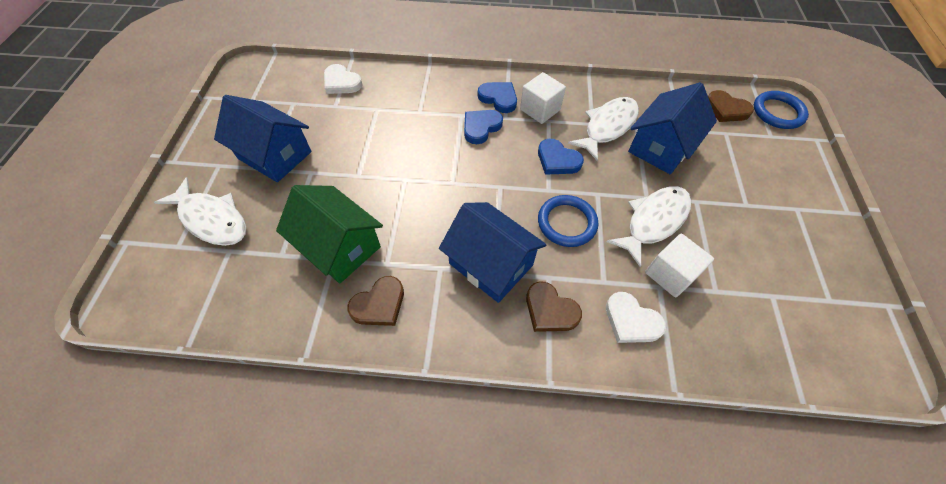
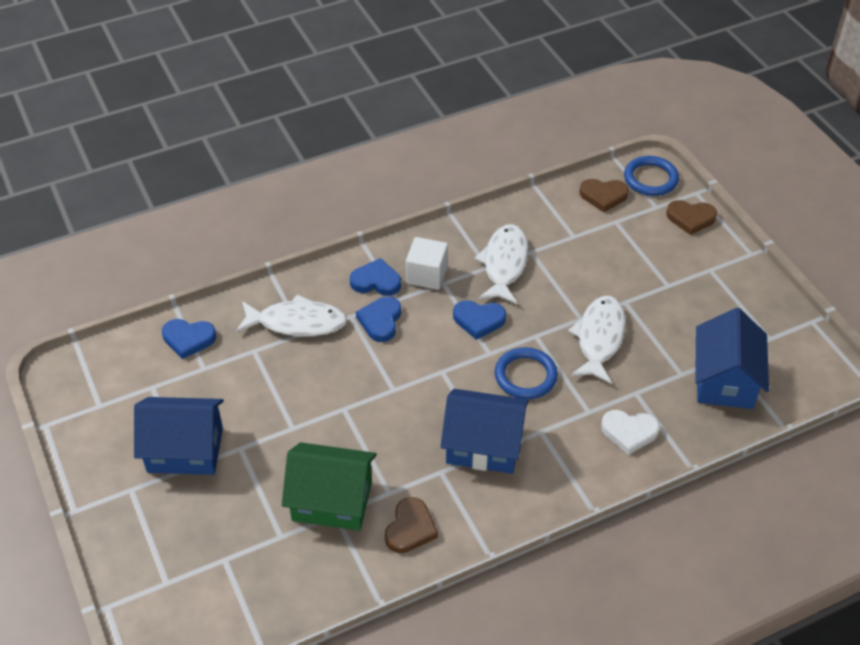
camera: 30 degrees left, 10 degrees down
white fish [154,177,246,246] -> white fish moved to [236,294,347,336]
white heart [324,64,362,94] -> blue heart [162,319,216,359]
brown heart [526,281,582,332] -> brown heart moved to [666,200,717,235]
blue house [628,82,717,174] -> blue house moved to [695,308,769,409]
white cube [645,234,714,297] -> none

